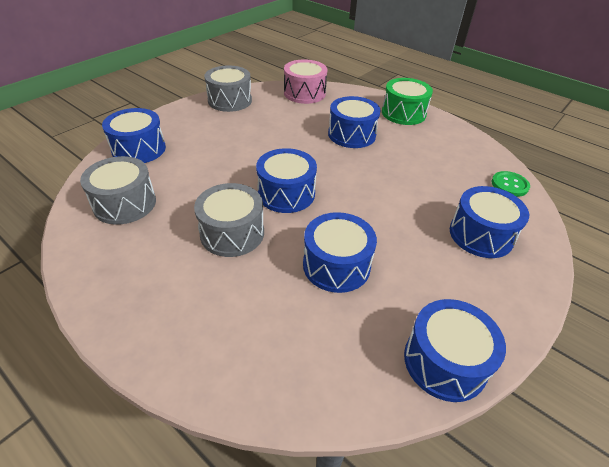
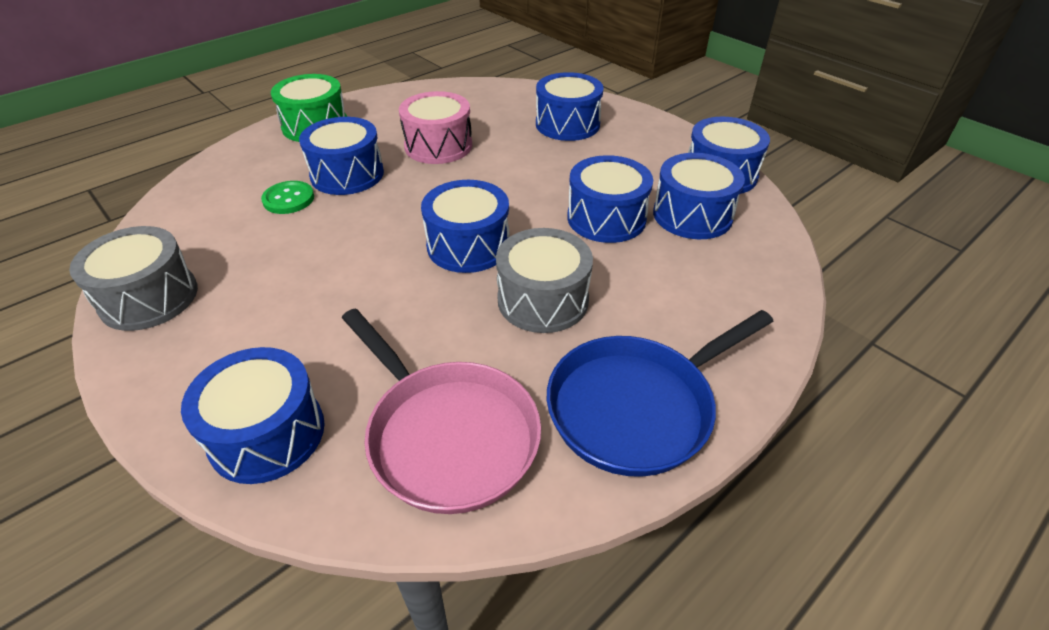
camera: 80 degrees left, 0 degrees up
grey drum [80,156,156,225] -> pink pan [342,308,541,514]
pink drum [284,59,328,104] -> pink drum moved to [399,91,472,164]
green button [491,171,530,197] -> green button moved to [261,181,314,214]
none -> blue pan [547,310,774,477]
none -> blue drum [653,153,745,239]

